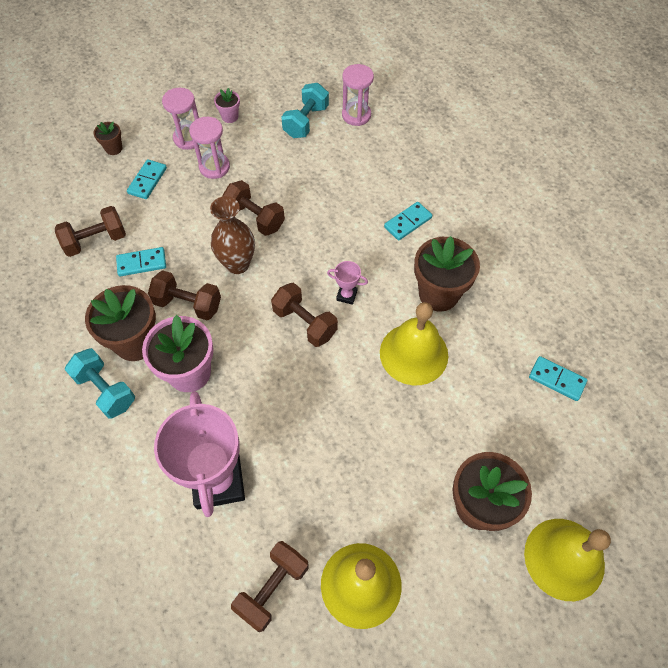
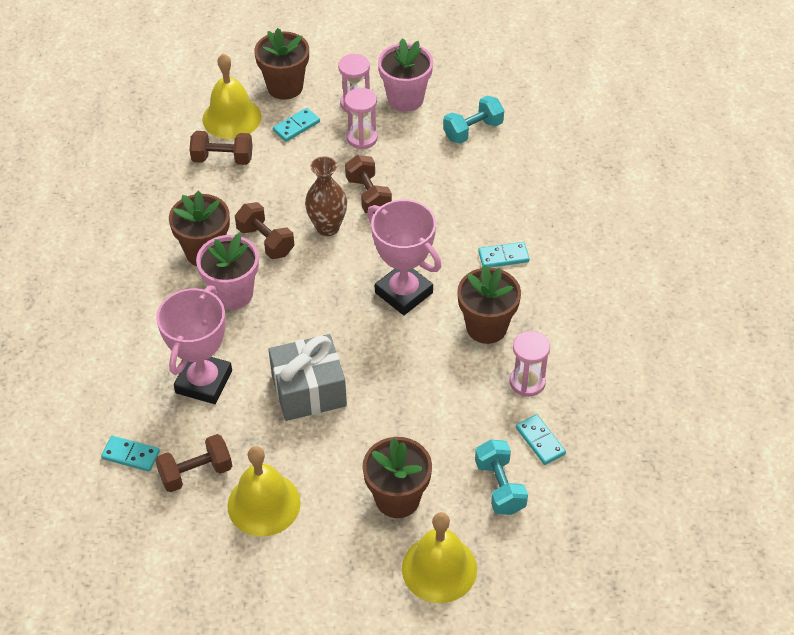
camera: 30 degrees right, 10 degrees down
turquoise dumbbell [65,348,135,418] -> turquoise dumbbell moved to [475,440,528,515]
brown flower pot [94,122,122,155] -> brown flower pot [254,28,309,100], size x2.08
turquoise domino [116,247,166,276] -> turquoise domino moved to [101,436,160,472]
pink flower pot [214,88,240,123] -> pink flower pot [378,38,433,112], size x2.08
brown dumbbell [271,283,338,347] -> none
pink trophy [327,261,368,305] -> pink trophy [367,199,441,315], size x2.43
pink hourglass [342,64,374,126] -> pink hourglass moved to [510,331,550,397]
yellow bell [380,302,448,385] -> yellow bell moved to [202,54,262,139]
none -> grey gift [268,334,347,421]

